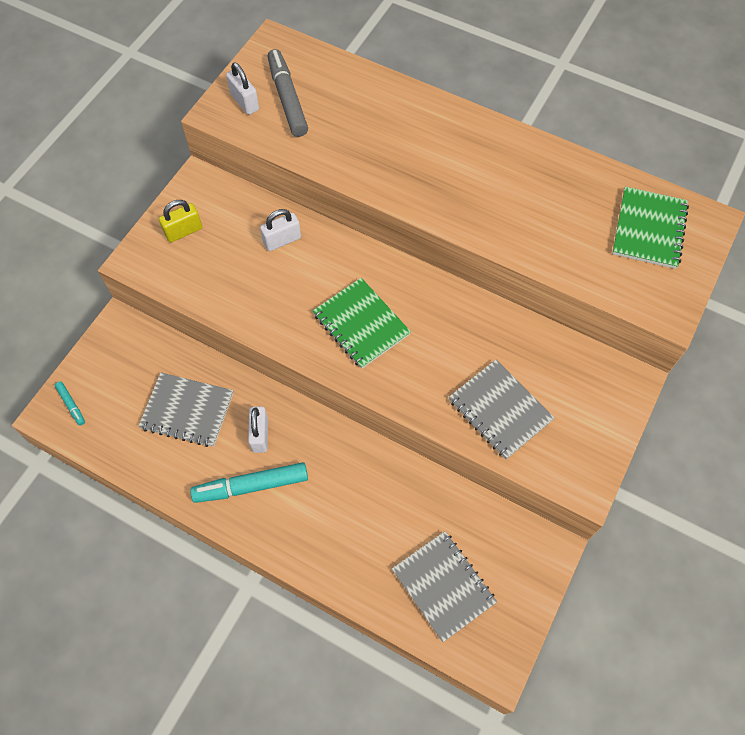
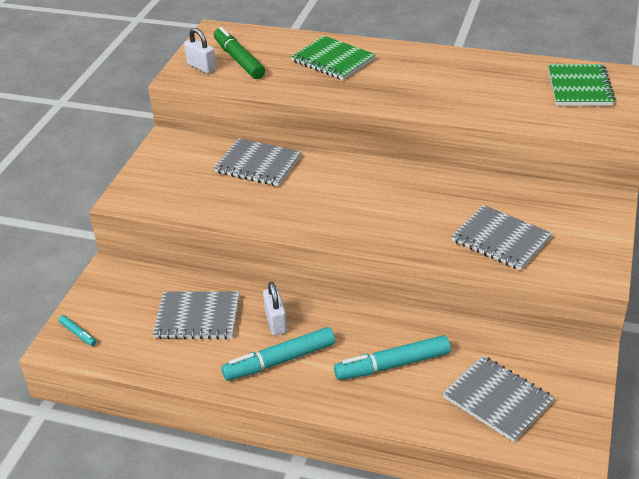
camera: 10 degrees left, 25 degrees down
yellow padlock [159,200,202,243] -> none
white padlock [260,209,301,251] -> grey notebook [214,138,301,186]
grey marker [268,49,308,137] -> green marker [214,27,265,79]
green notebook [313,278,411,369] -> green notebook moved to [291,36,376,80]
none -> turquoise marker [334,335,451,380]

